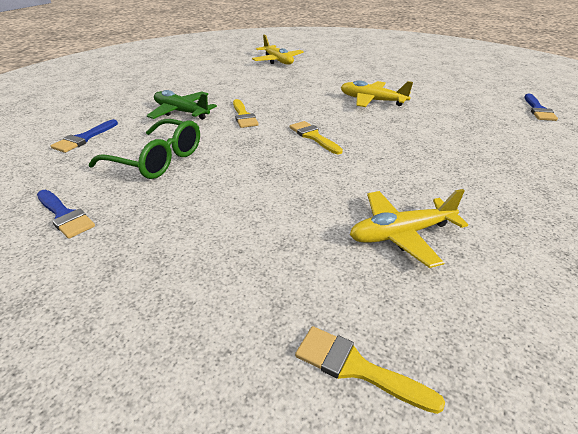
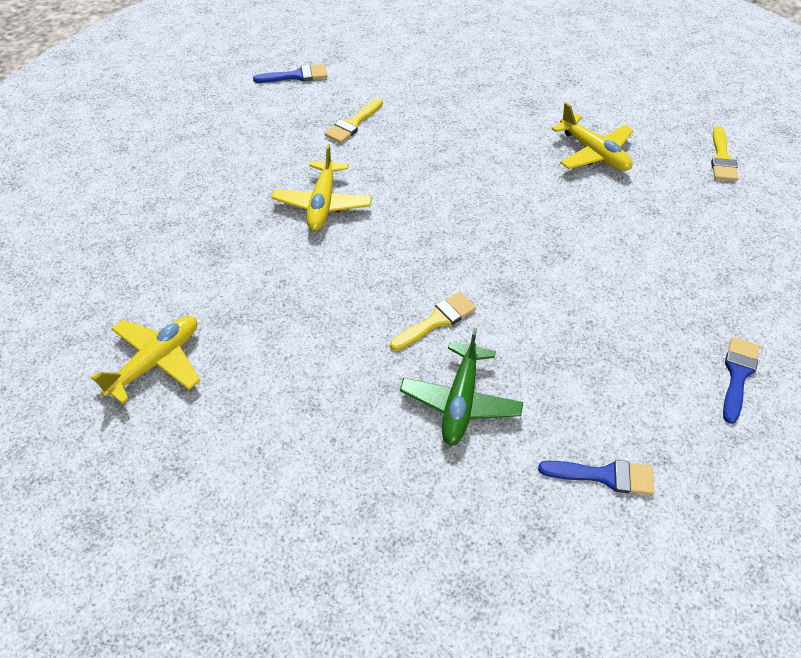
camera: 110 degrees left, 15 degrees up
green glasses [89,119,200,179] -> none
yellow brush [290,121,343,154] -> yellow brush moved to [325,98,383,143]

